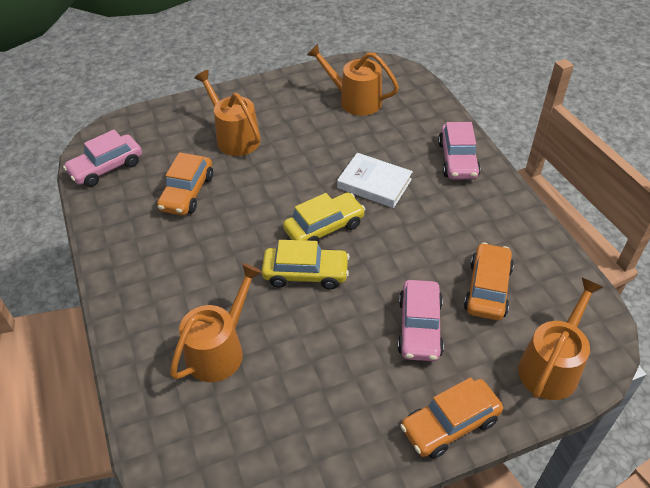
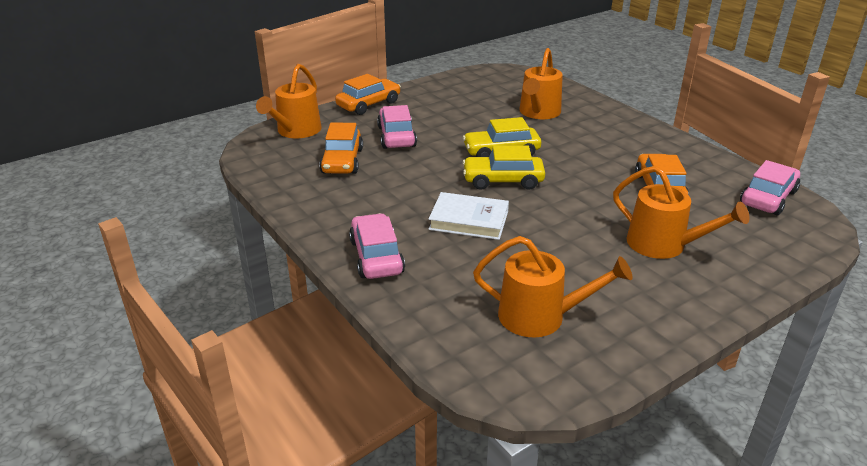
camera: 165 degrees right, 15 degrees down
yellow car [283,193,365,244] -> yellow car turned 45 degrees clockwise [462,146,545,190]

